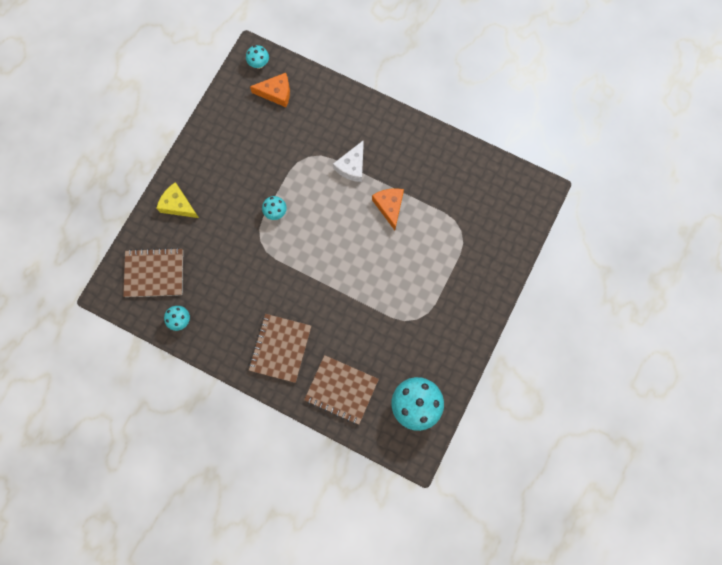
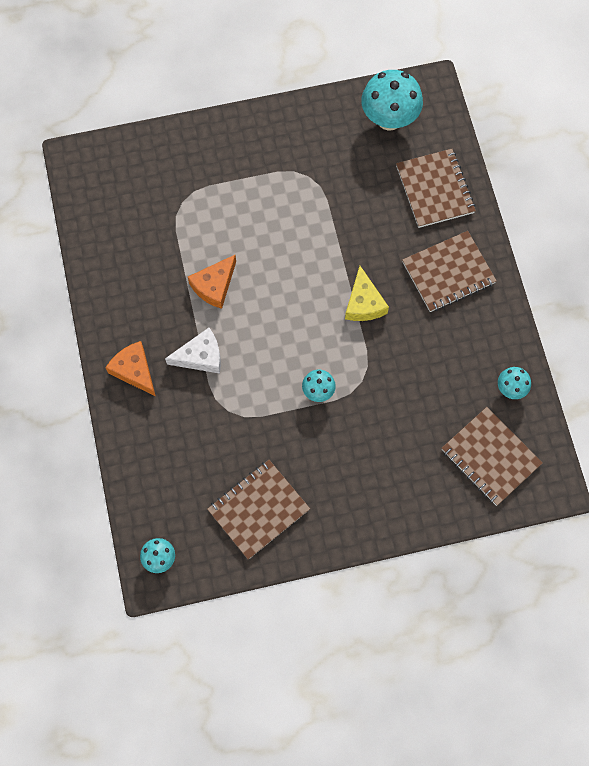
camera: 130 degrees left, 5 degrees down
yellow cheese [156,182,199,218] -> yellow cheese moved to [345,266,389,321]
orange cheese [250,73,290,107] -> orange cheese moved to [105,341,156,397]
none -> brown notebook [207,460,310,560]

